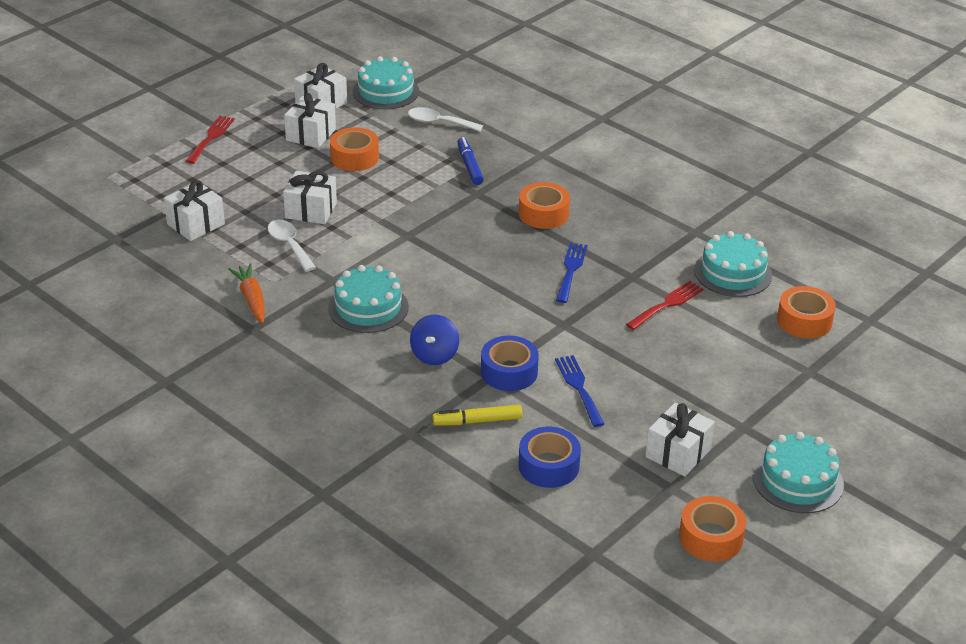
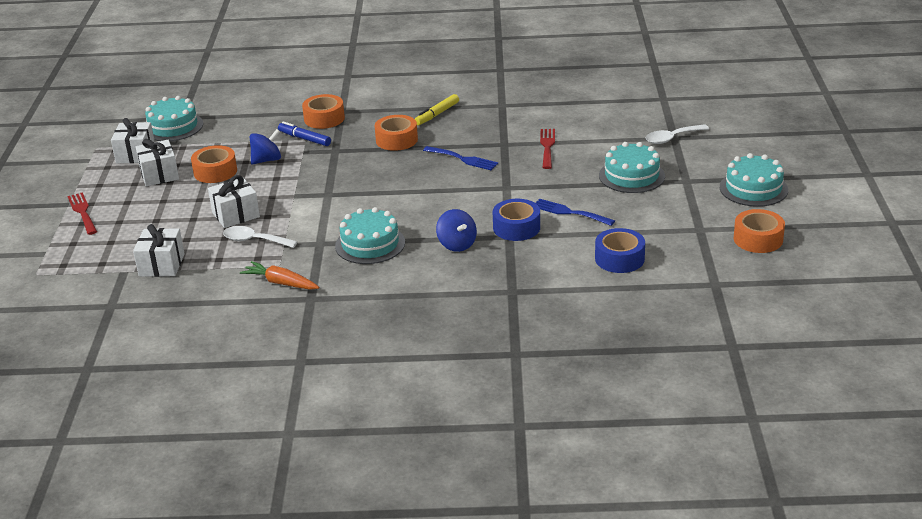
camera: 40 degrees left, 5 degrees down
white spoon [408,107,483,131] -> white spoon moved to [645,124,709,144]
yellow marker [432,405,522,426] -> yellow marker moved to [415,94,459,125]
blue fork [556,243,588,303] -> blue fork turned 150 degrees clockwise [423,146,498,170]
white gift [646,403,715,477] -> none
turquoise cake [694,231,772,297] -> turquoise cake moved to [599,142,665,193]
orange tape [777,286,836,339] -> orange tape moved to [302,94,345,129]
none -> blue spinning top [250,129,281,164]

